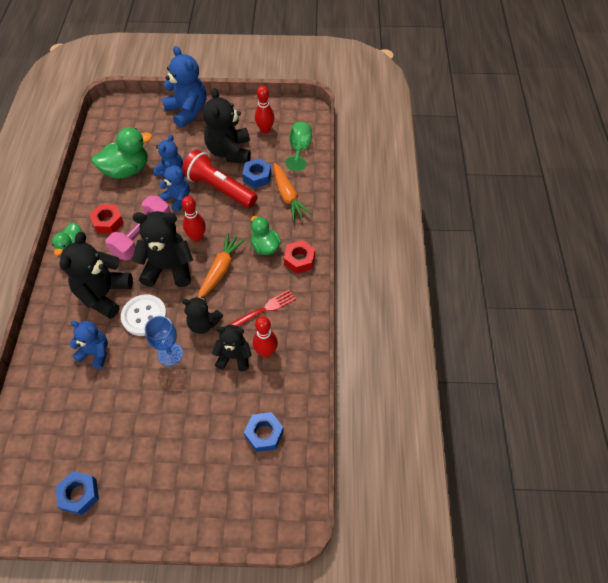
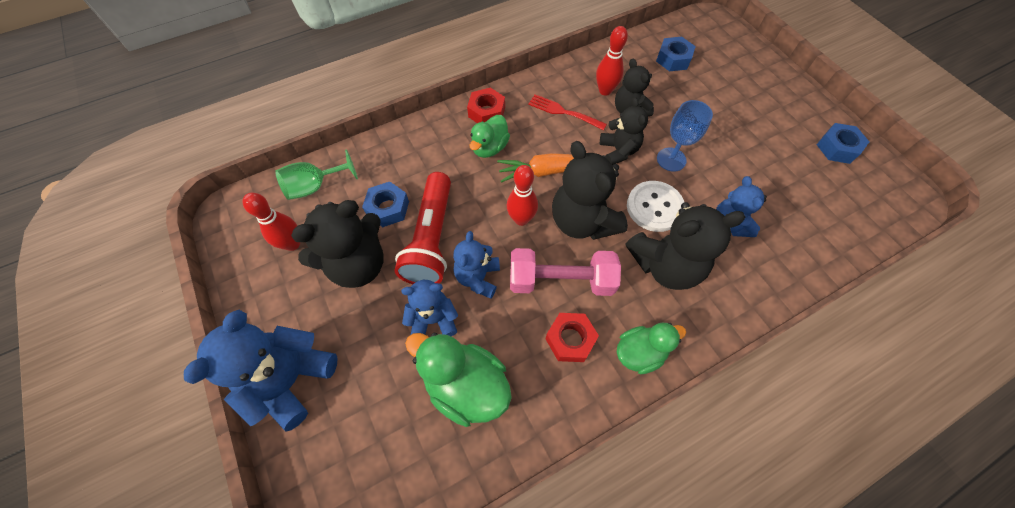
camera: 120 degrees left, 5 degrees up
orange carrot [274,163,312,221] -> none

